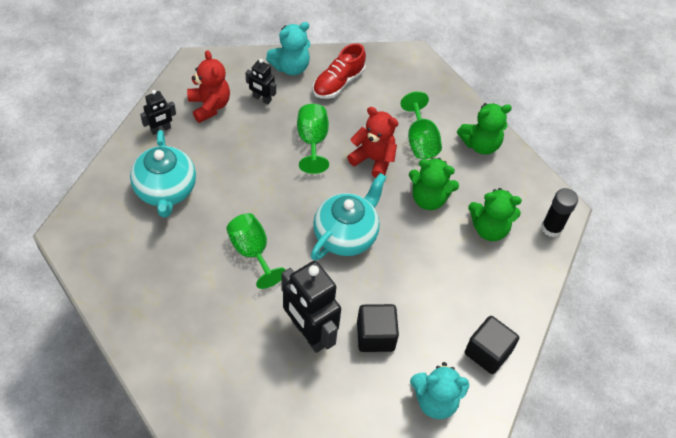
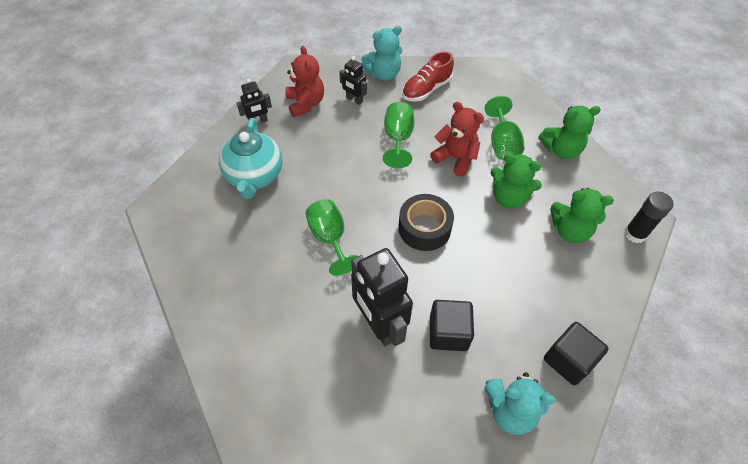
camera: 10 degrees right, 0 degrees up
turquoise teapot [311,173,387,261] -> black tape [398,194,454,251]

